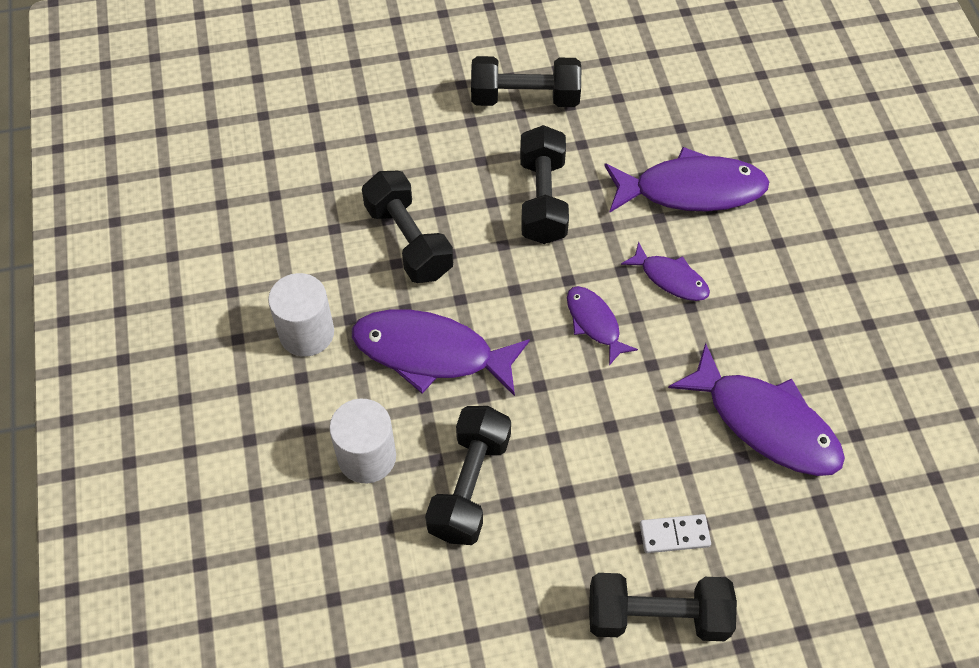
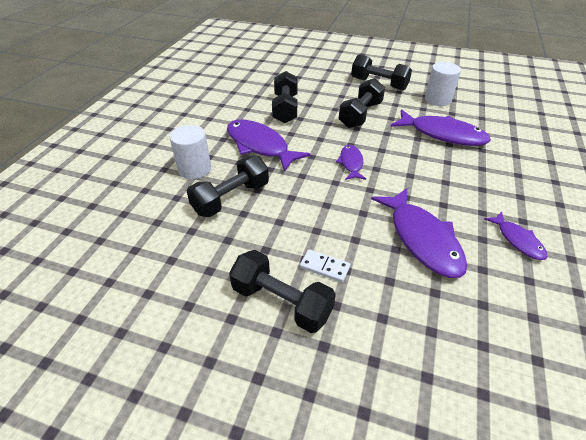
camera: 30 degrees right, 15 degrees down
white cylinder [268,273,334,357] -> white cylinder moved to [425,62,461,106]
purple fish [621,241,710,301] -> purple fish moved to [484,212,547,260]

